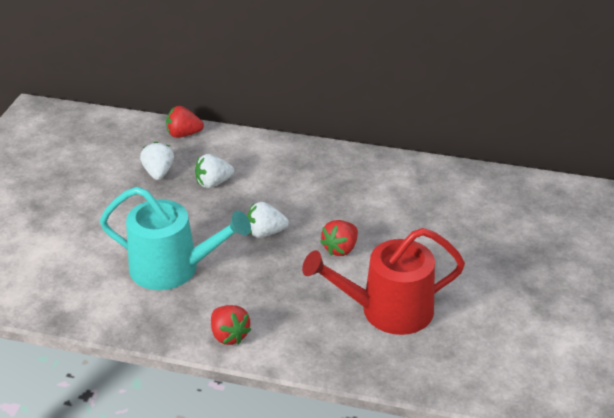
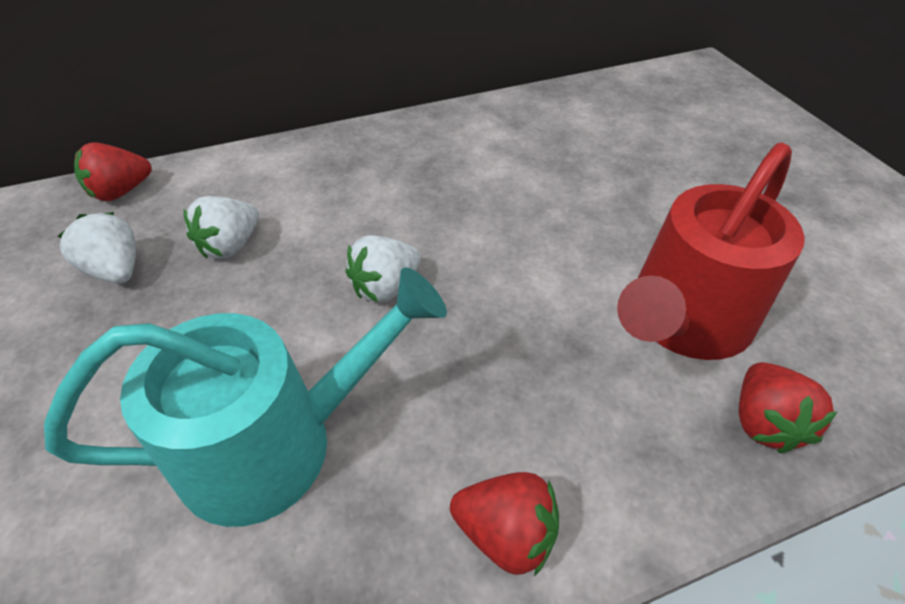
camera: 35 degrees left, 10 degrees up
red strawberry [320,220,358,256] -> red strawberry moved to [739,362,837,453]

